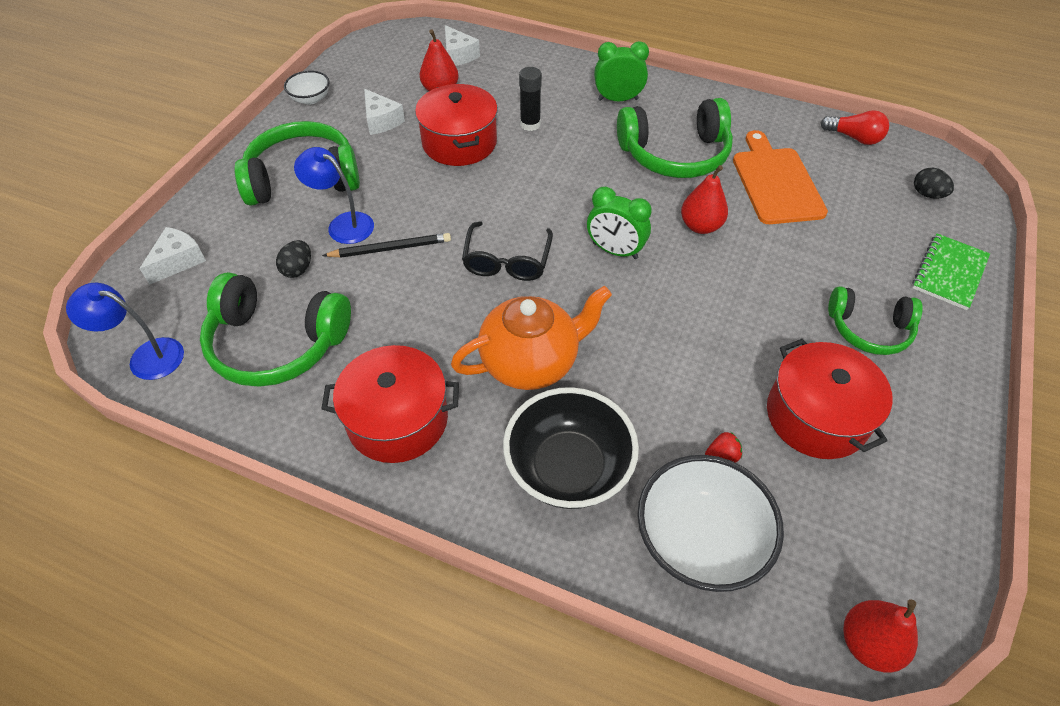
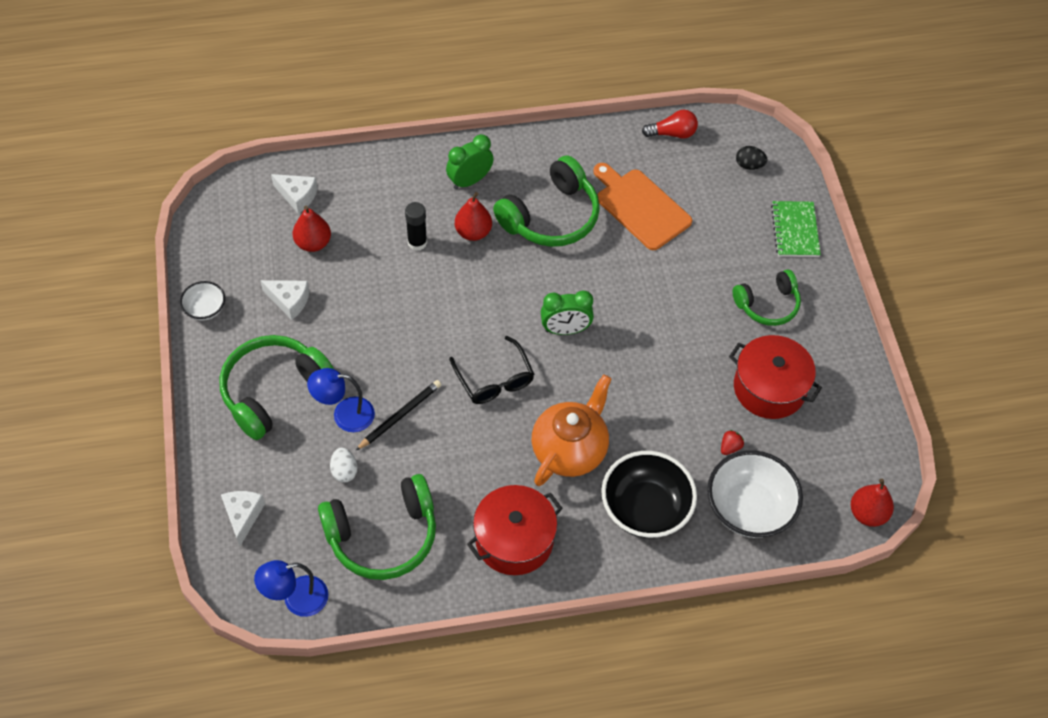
camera: 35 degrees left, 5 degrees up
black egg [276,240,311,278] -> white egg [330,448,357,483]
red pot [415,84,498,166] -> none
red pear [681,165,728,234] -> red pear moved to [455,192,492,241]

